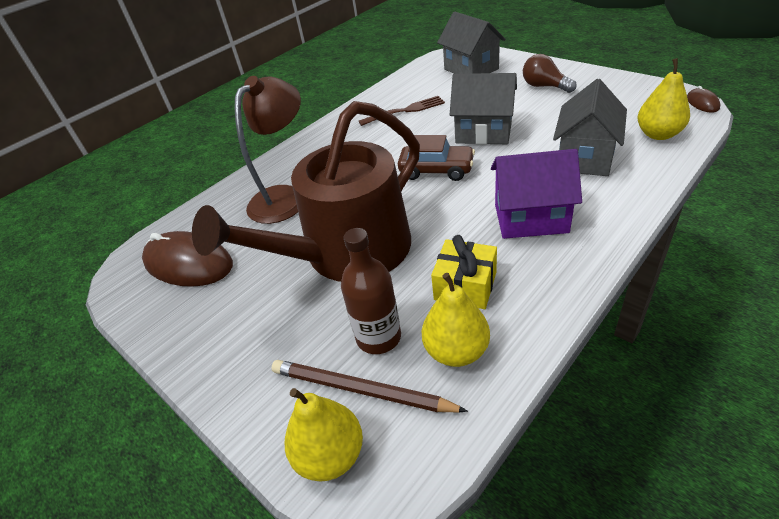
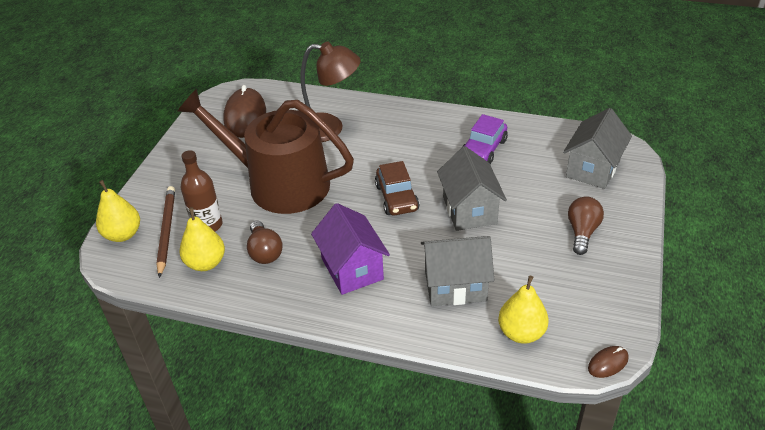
camera: 60 degrees right, 0 degrees up
brown fork [359,96,445,126] -> purple car [463,114,508,164]
yellow gift [431,235,497,309] -> brown light bulb [247,220,283,264]

